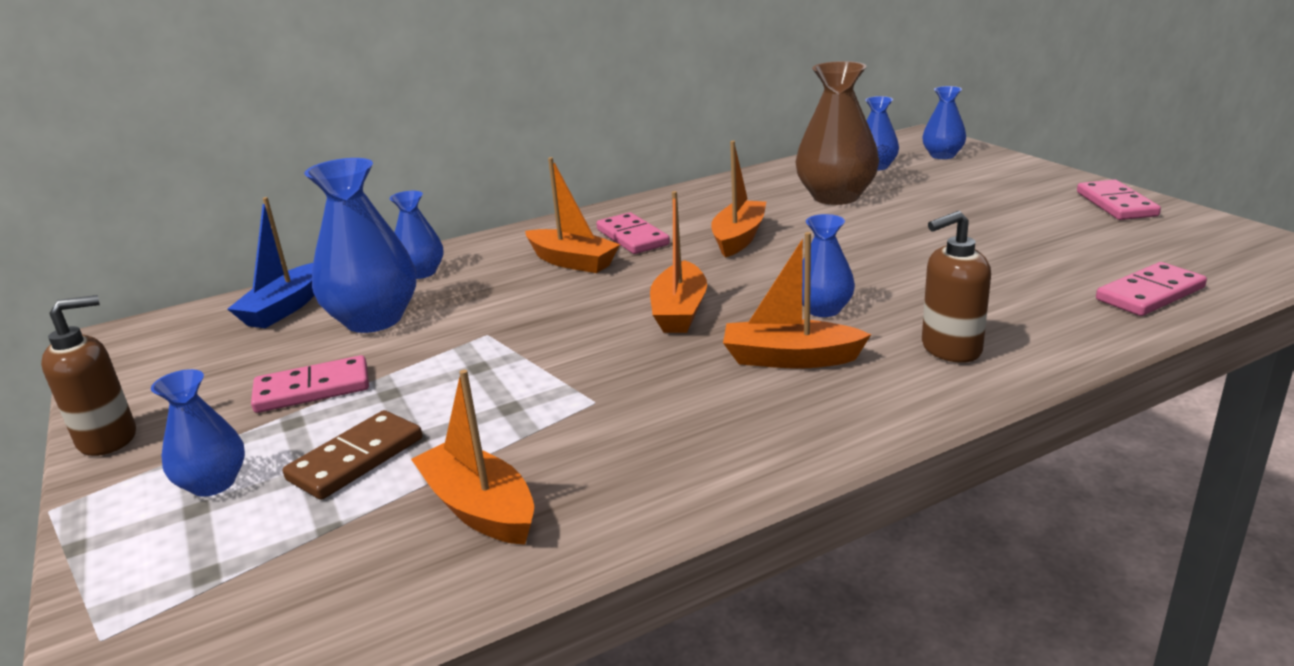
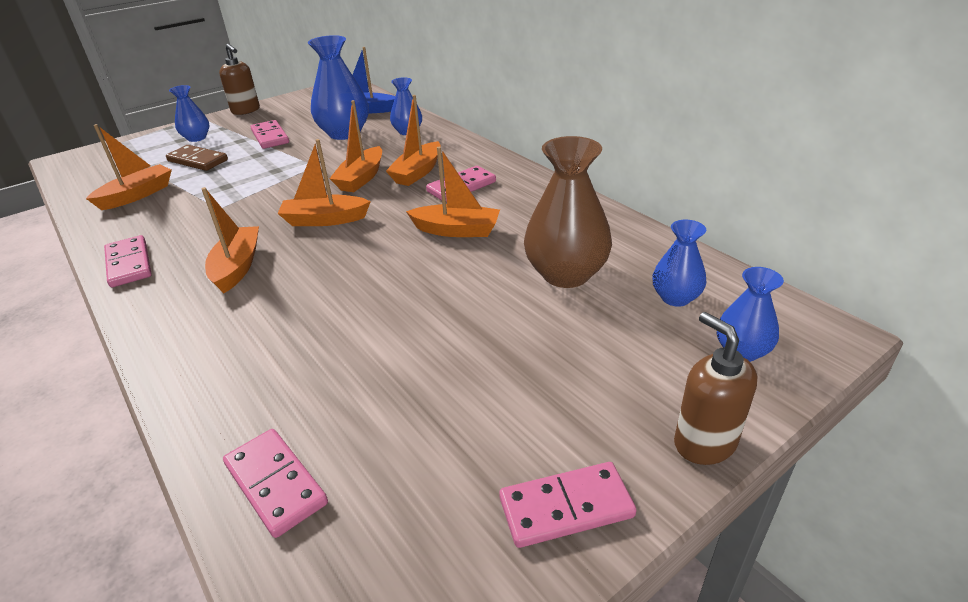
camera: 80 degrees right, 10 degrees up
blue vase [802,214,855,317] -> none
brown soap dispenser [922,211,991,363] -> brown soap dispenser moved to [674,312,757,465]
none -> pink domino [104,235,152,287]
none -> orange boat [329,100,382,192]

